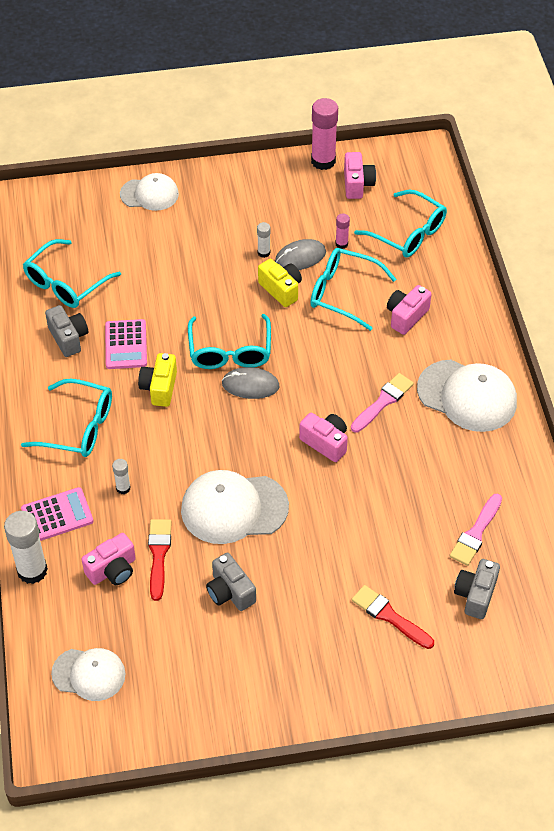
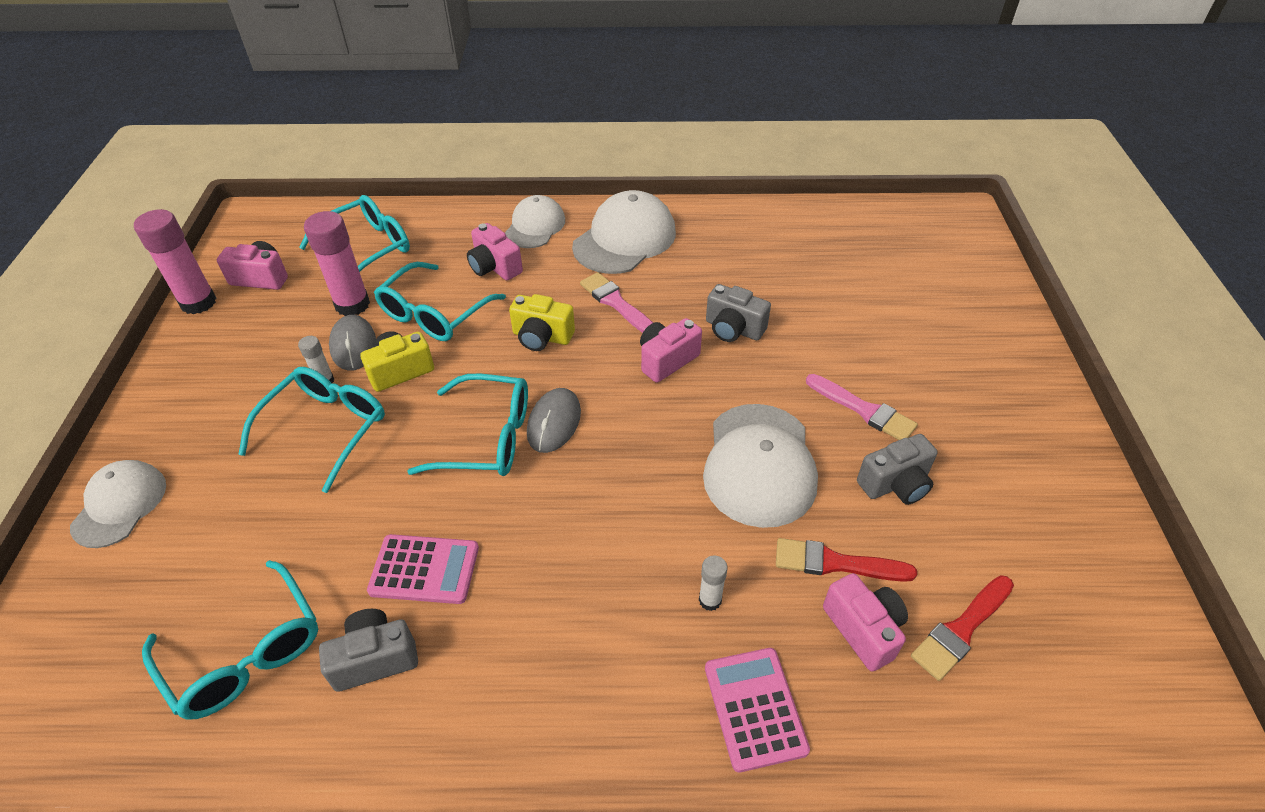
camera: 80 degrees left, 5 degrees down
white glue stick [4,511,48,584] -> none
turquoise glasses [21,379,112,457] -> turquoise glasses moved to [238,367,385,493]
white cap [51,648,126,701] -> white cap moved to [505,195,565,248]
yellow camera [138,353,177,407] -> yellow camera moved to [509,294,575,351]
pink glue stick [335,213,350,249] -> pink glue stick [304,211,370,316], size x2.02
red brush [352,585,434,649] -> red brush moved to [911,575,1014,681]
pink brush [450,494,502,566] -> pink brush moved to [806,374,918,440]
grey camera [454,559,500,619] -> grey camera moved to [706,284,771,342]

